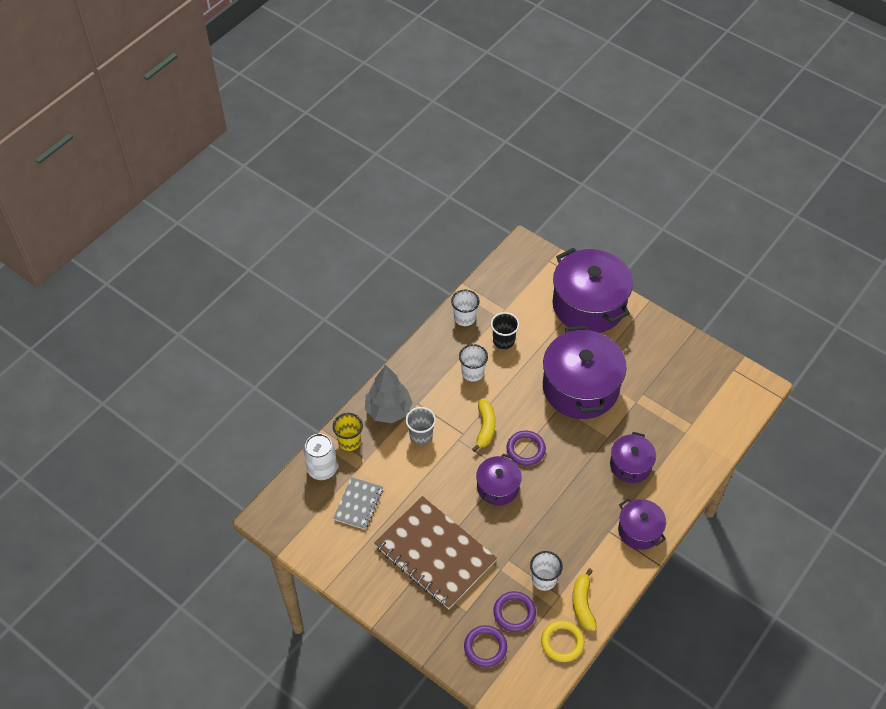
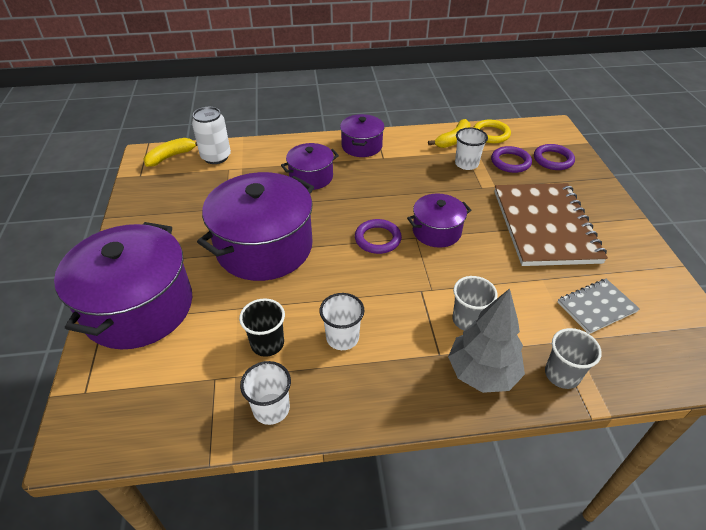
camera: 135 degrees left, 10 degrees down
white can [303,434,337,480] -> white can moved to [192,107,231,164]
yellow cup [333,413,363,451] -> grey cup [545,328,602,389]
yellow banana [472,400,496,452] -> yellow banana moved to [143,138,197,167]

